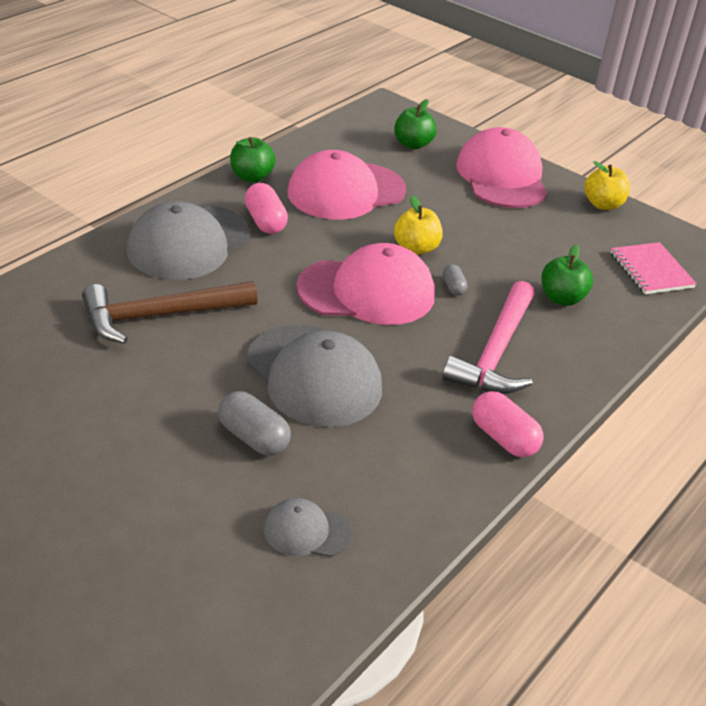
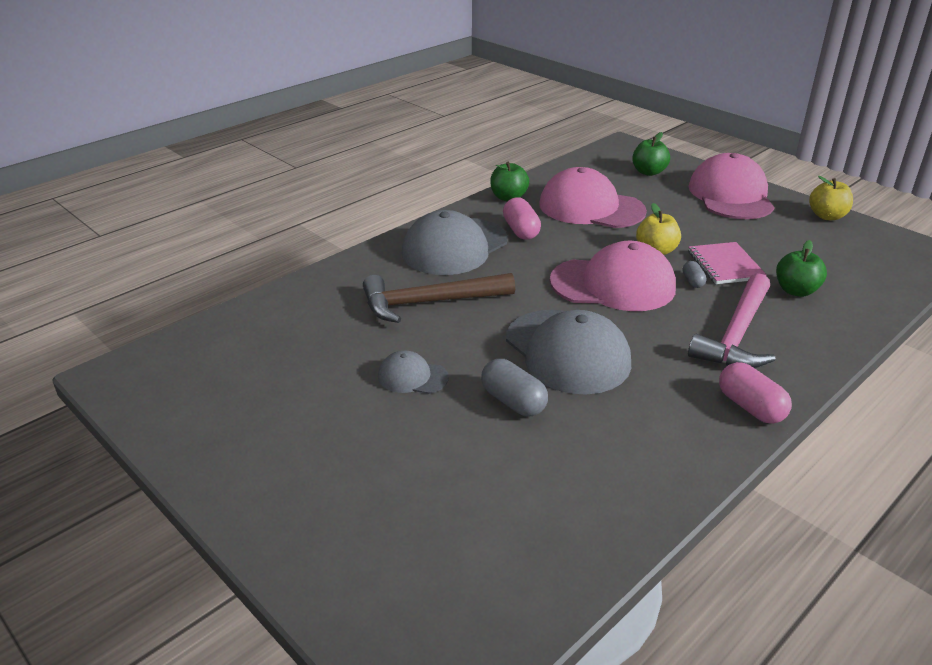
camera: 10 degrees right, 5 degrees down
grey cap [264,498,352,557] -> grey cap moved to [378,351,449,394]
pink cap [288,150,406,220] -> pink cap turned 45 degrees clockwise [539,167,647,228]
pink notebook [611,242,697,294] -> pink notebook moved to [688,242,767,284]

